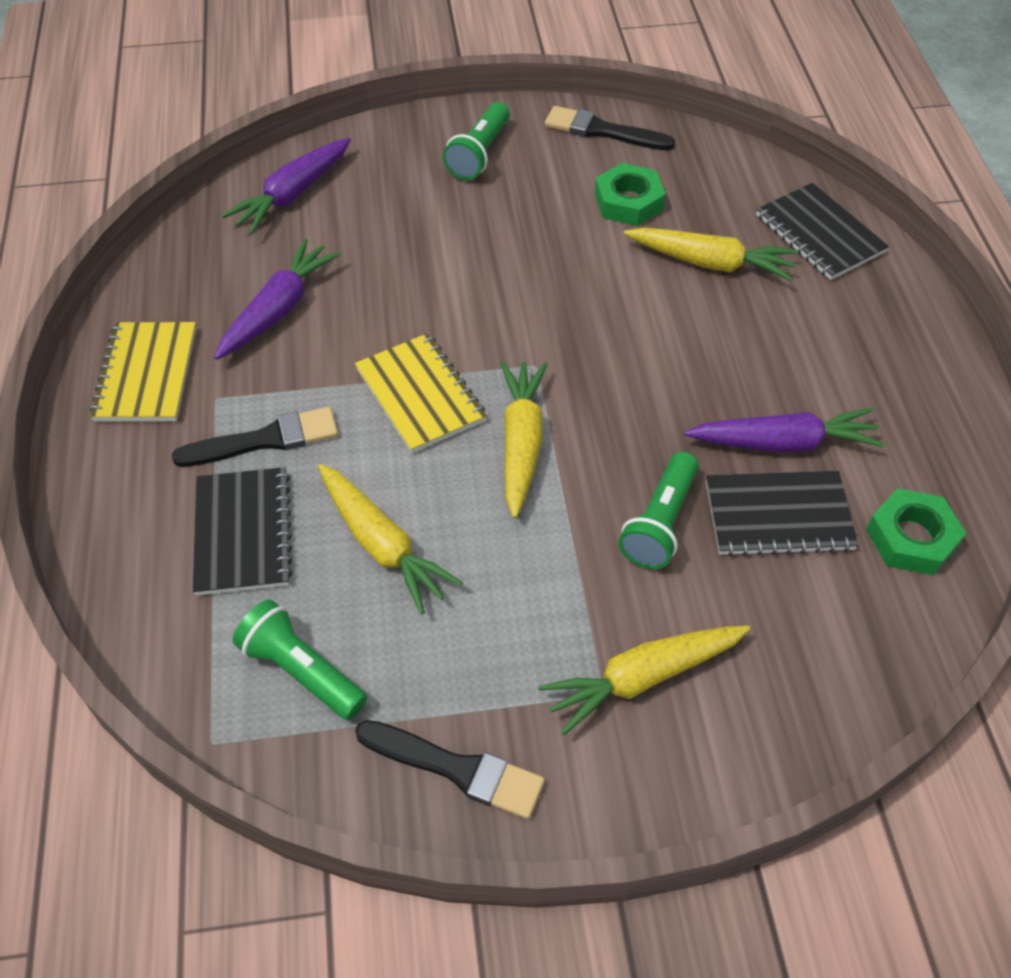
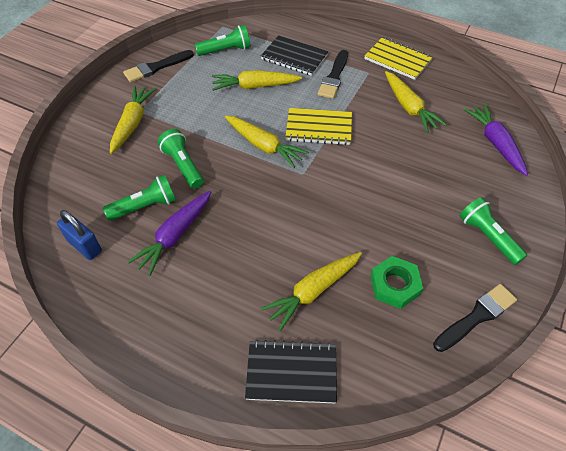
camera: 125 degrees right, 0 degrees up
purple carrot [214,238,341,360] -> yellow carrot [385,71,447,133]
black notebook [706,471,858,557] -> green flashlight [103,175,176,221]
green nut [866,488,966,575] -> blue padlock [57,210,102,260]

